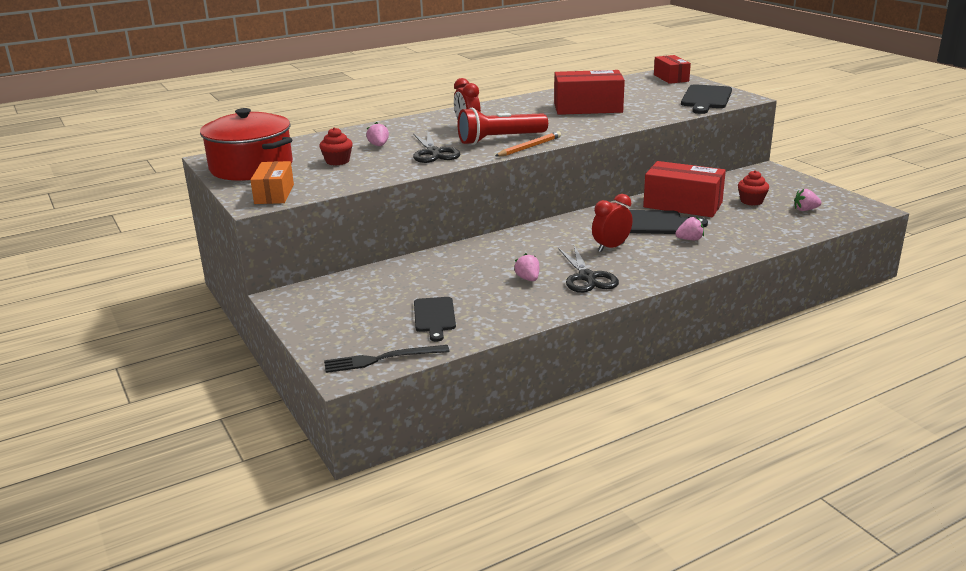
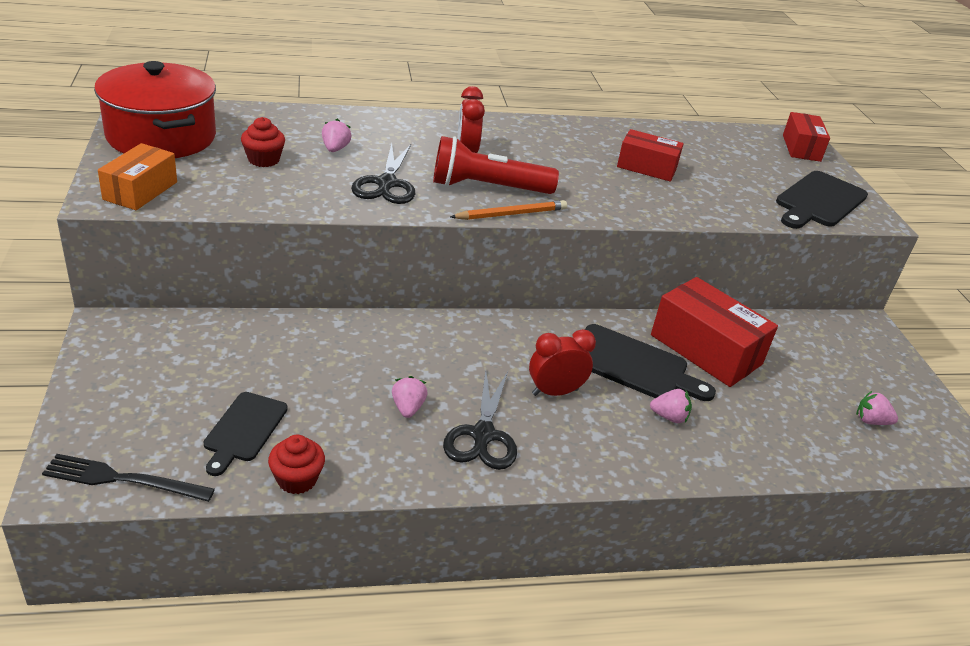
camera: 15 degrees right, 10 degrees up
red box [554,70,625,115] -> red box [617,129,684,182], size x0.62
red cupcake [738,170,769,205] -> red cupcake moved to [268,435,325,494]

